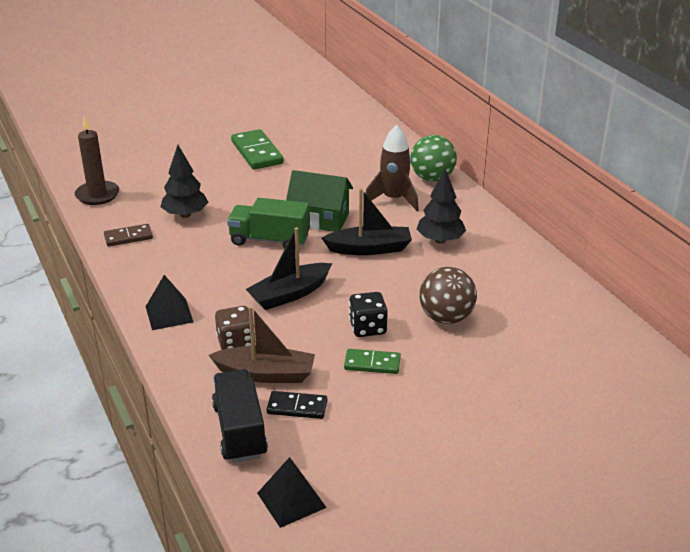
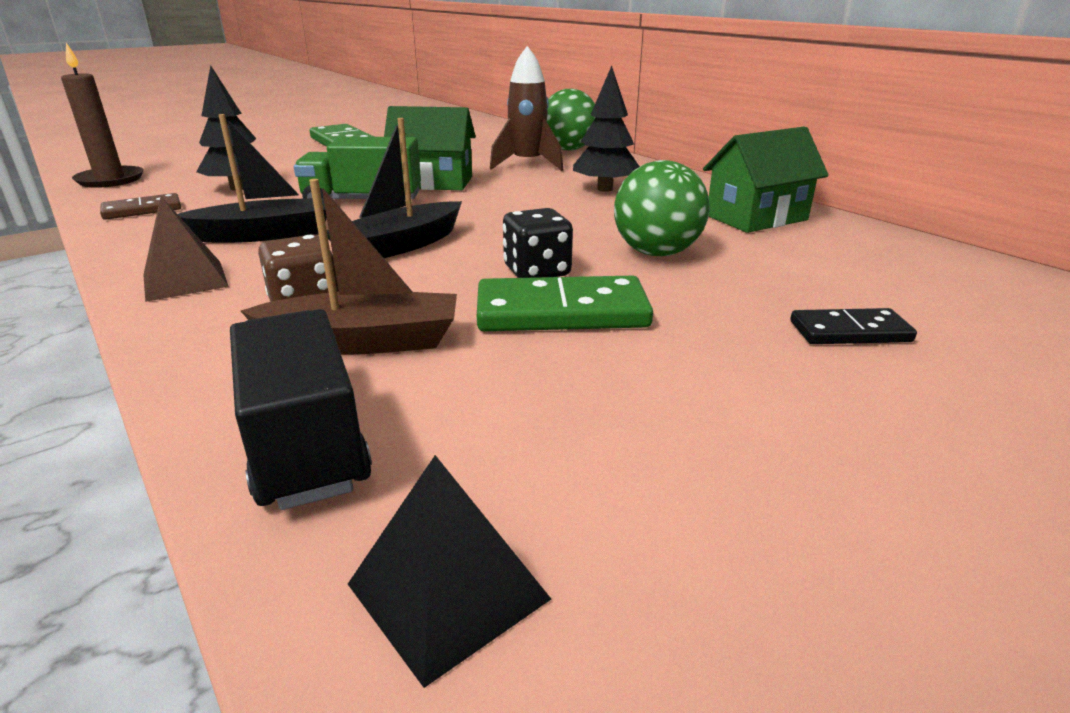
camera: 10 degrees left, 5 degrees down
black pyramid [146,275,193,330] -> brown pyramid [143,197,229,302]
black domino [266,391,327,419] -> black domino moved to [790,308,917,344]
black boat [322,188,412,255] -> black boat moved to [178,114,327,243]
green domino [344,349,401,374] -> green domino [477,276,653,331], size x1.68
brown ball [419,267,477,324] -> green ball [614,160,710,256]
none -> green house [703,127,829,233]

